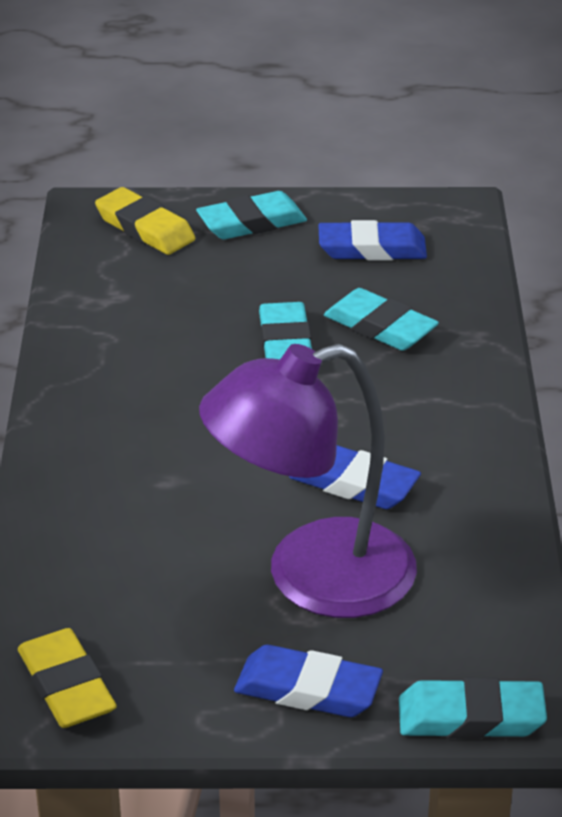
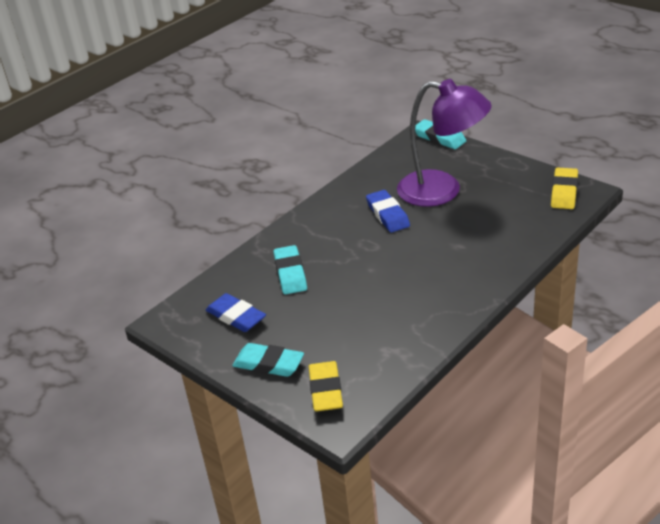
camera: 135 degrees left, 0 degrees up
blue eraser [234,645,383,717] -> none
turquoise eraser [259,302,312,359] -> none

